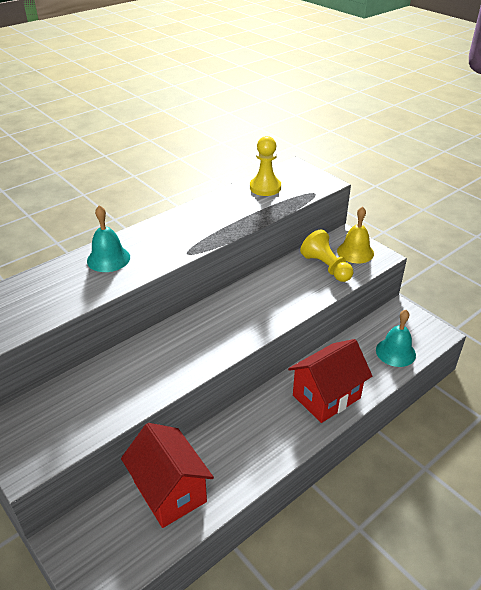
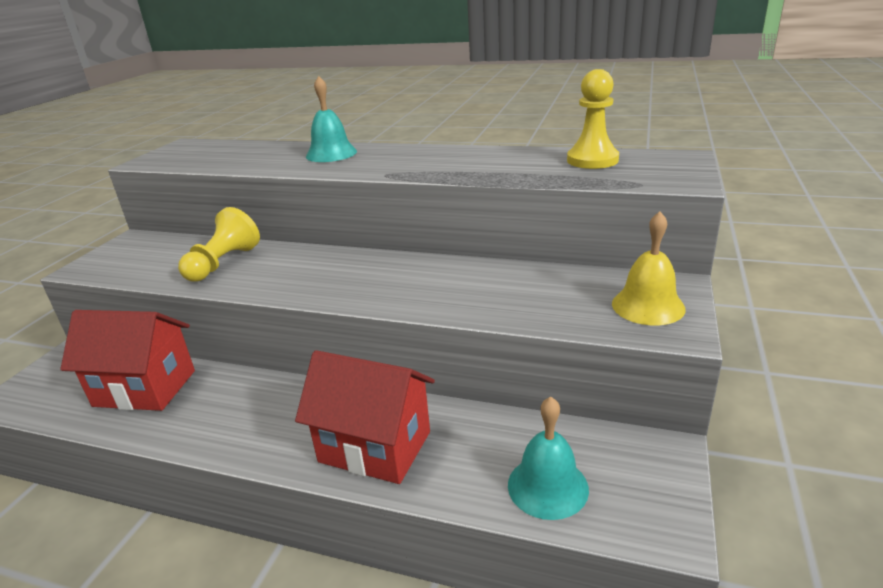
camera: 60 degrees right, 10 degrees down
red house [121,423,214,528] -> red house turned 75 degrees clockwise [60,310,195,411]
yellow pawn [300,230,353,282] -> yellow pawn moved to [178,207,260,282]

